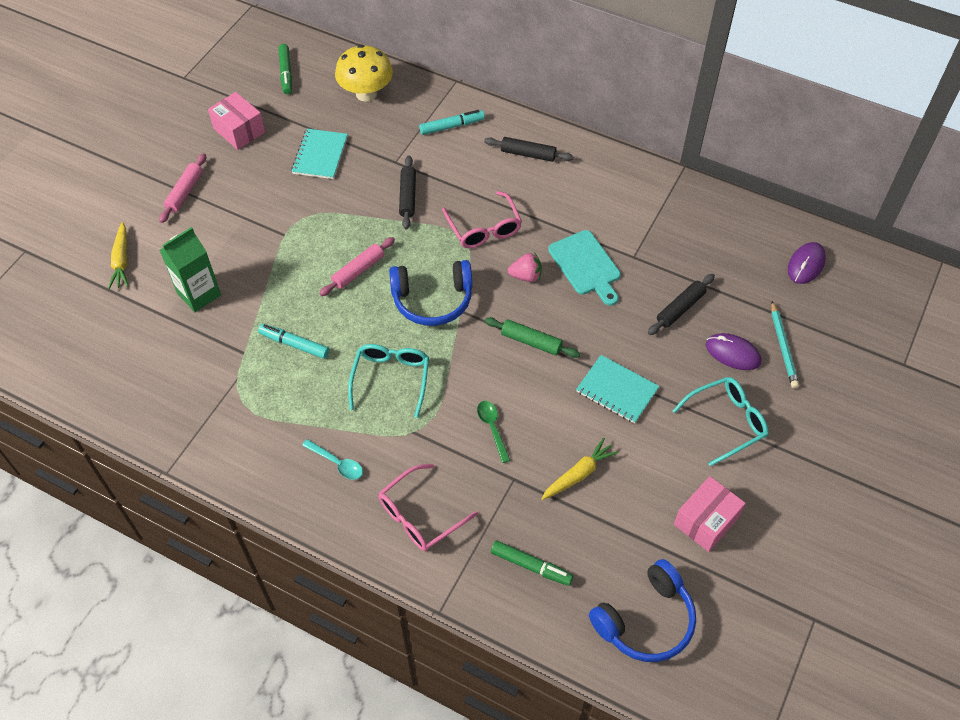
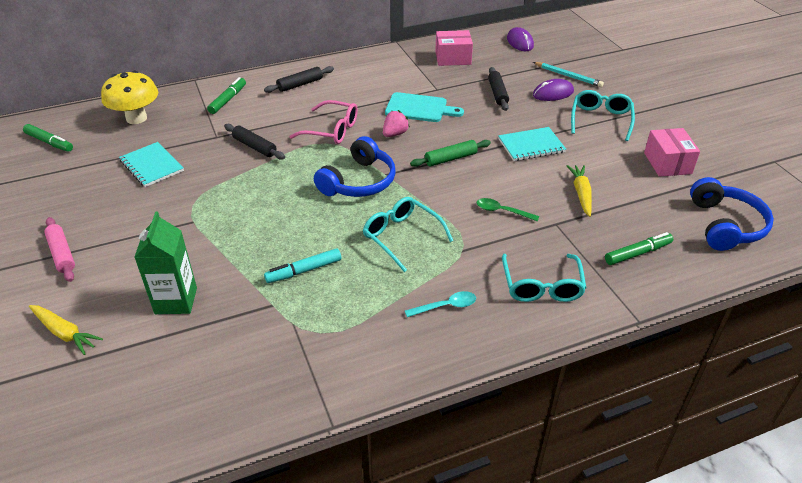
camera: 50 degrees left, 15 degrees down
pink box [208,92,265,150] -> pink box moved to [435,30,473,66]
pink rolling pin [319,237,395,296] -> none
pink glasses [379,464,478,551] -> turquoise glasses [502,254,586,302]
turquoise marker [419,110,485,135] -> green marker [207,77,246,114]

